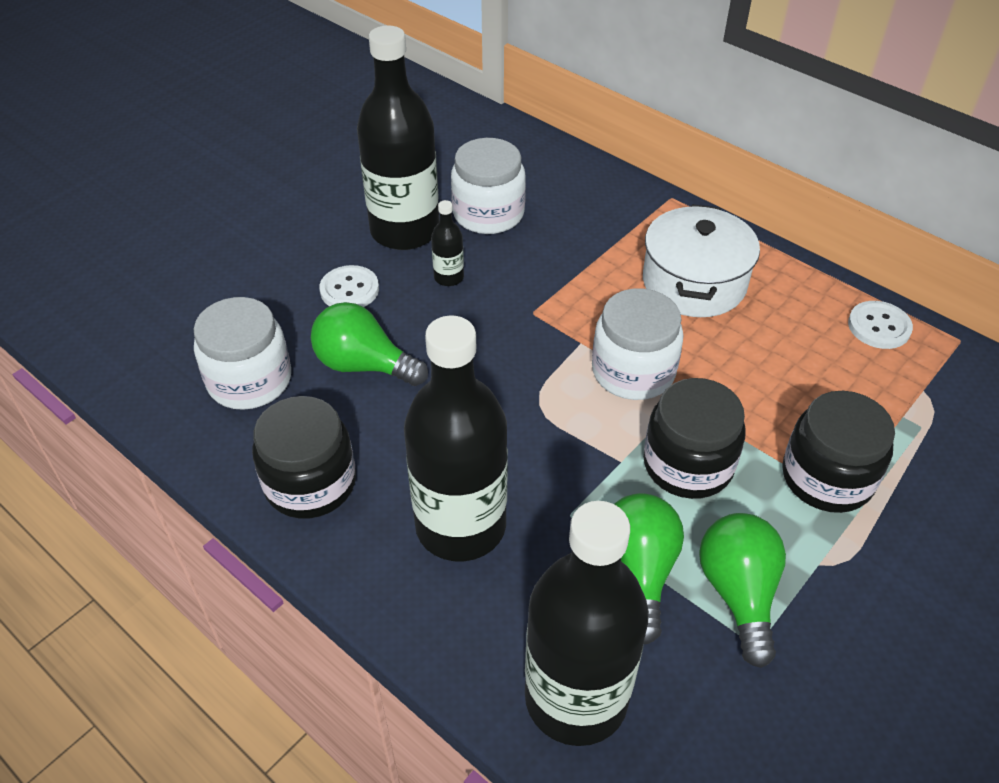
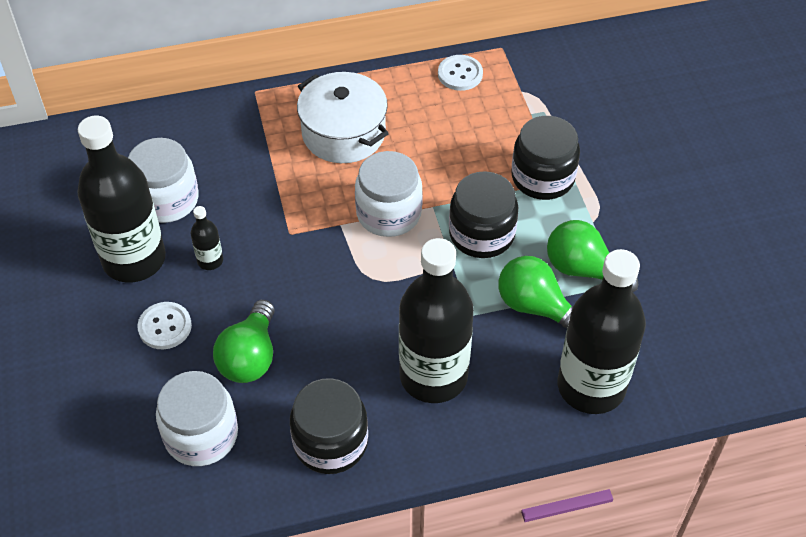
camera: 55 degrees left, 5 degrees up
green light bulb [311,302,428,386] -> green light bulb turned 45 degrees counterclockwise [213,300,275,383]

